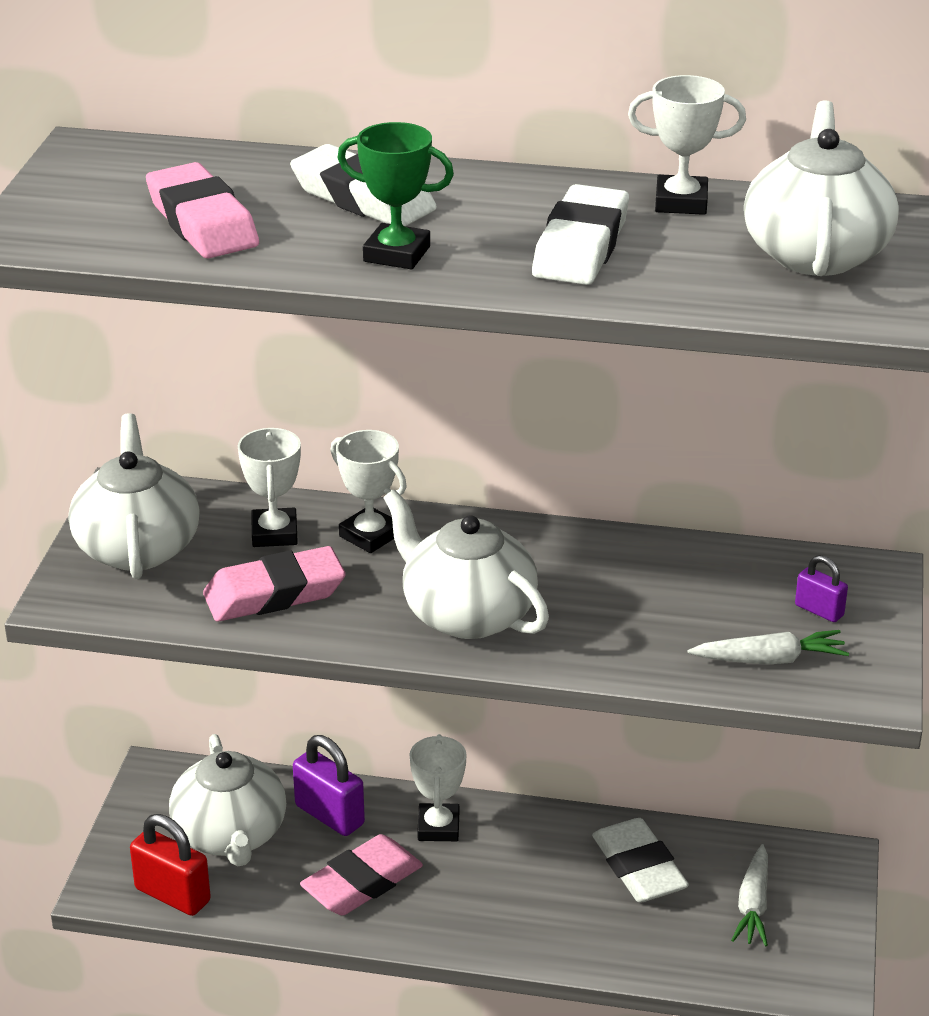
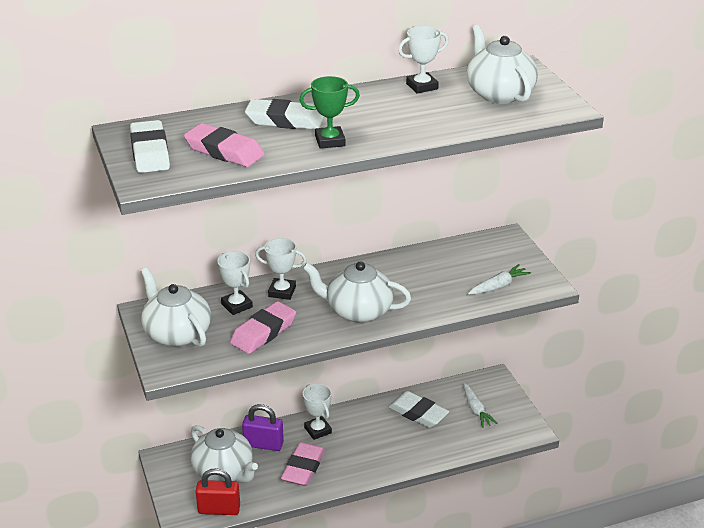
camera: 30 degrees left, 0 degrees up
white eraser [532,184,629,285] -> white eraser moved to [130,120,170,173]
purple padlock [795,555,848,622] -> none

